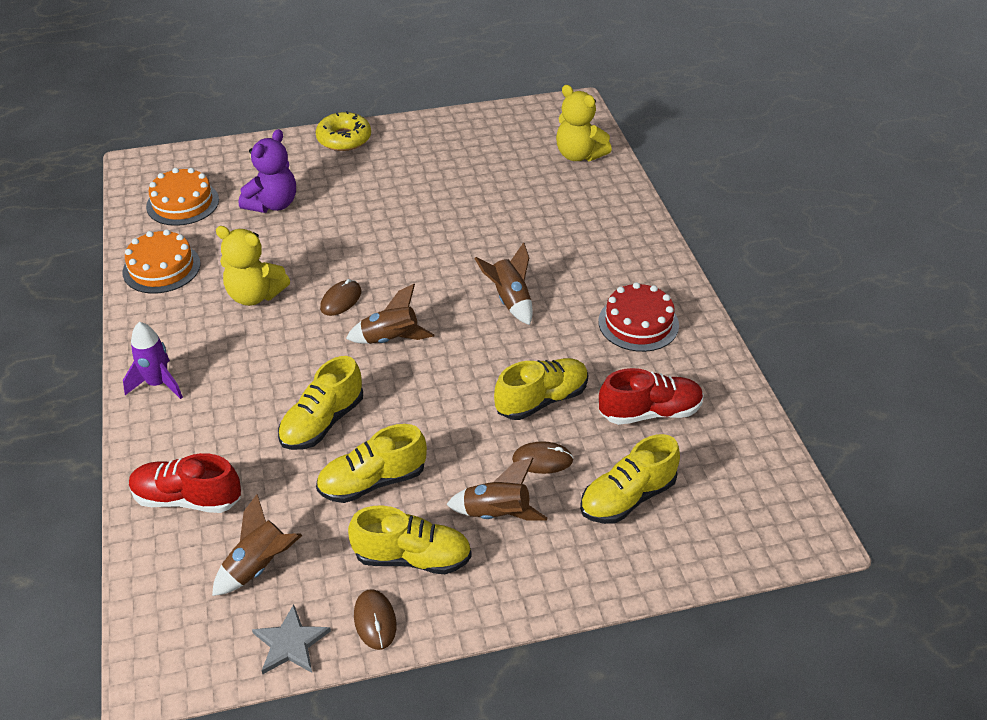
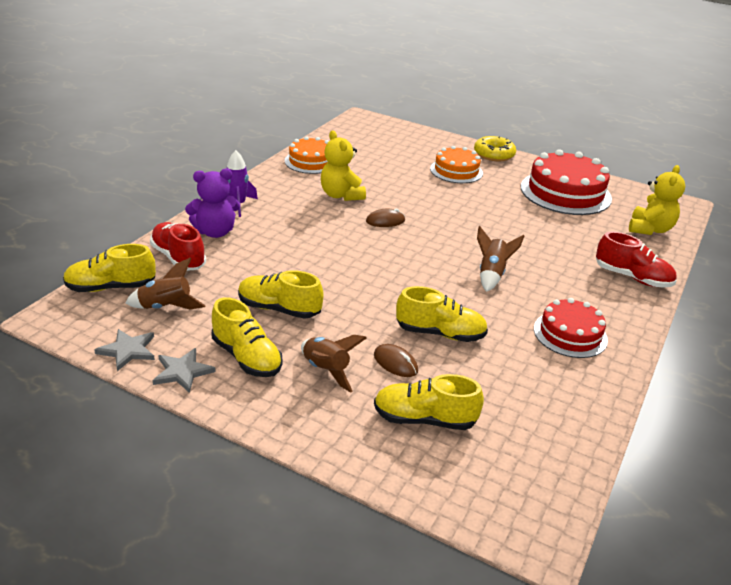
camera: 40 degrees right, 10 degrees down
orange cake [146,168,219,226] -> orange cake moved to [430,146,483,183]
purple teddy bear [239,129,296,213] -> purple teddy bear moved to [185,169,240,238]
yellow shoe [278,356,363,450] -> yellow shoe moved to [63,244,156,292]
brown rocket [346,284,434,344] -> none
brown mouse [354,589,397,650] -> grey star [153,348,216,393]
yellow teddy bear [556,85,612,161] -> yellow teddy bear turned 150 degrees counterclockwise [629,165,685,235]
red shoe [599,368,704,425] -> red shoe moved to [596,231,677,287]
none -> red cake [521,149,612,215]

